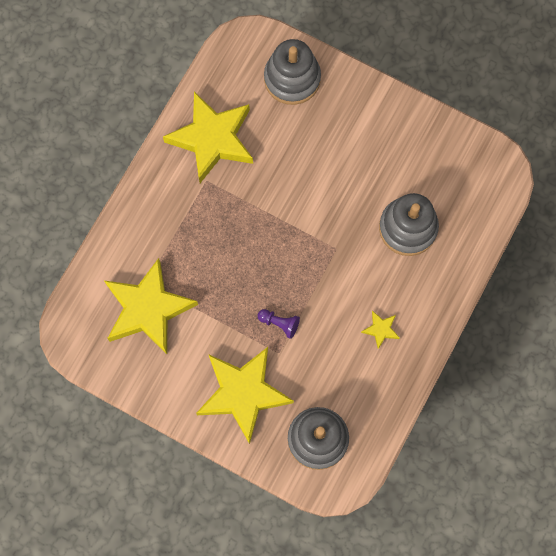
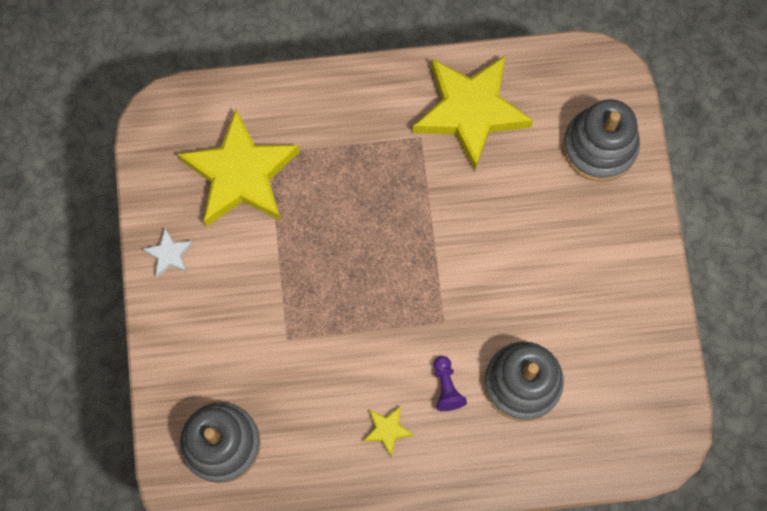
camera: 55 degrees right, 0 degrees up
yellow star [196,347,294,444] -> none
purple pawn [257,309,300,339] -> purple pawn moved to [433,356,467,411]
none -> white star [143,229,193,277]

